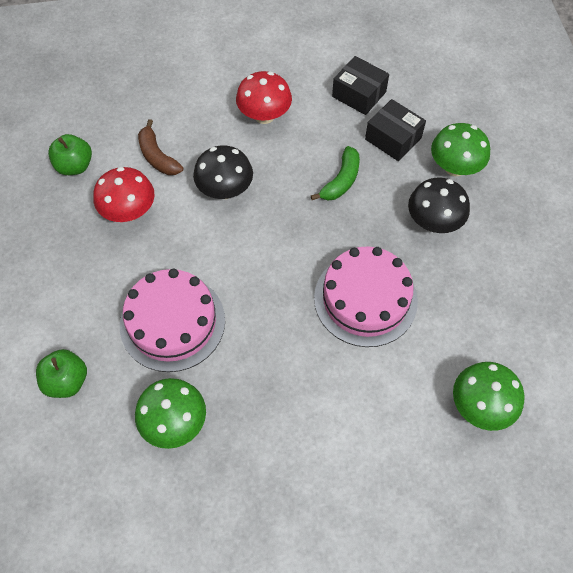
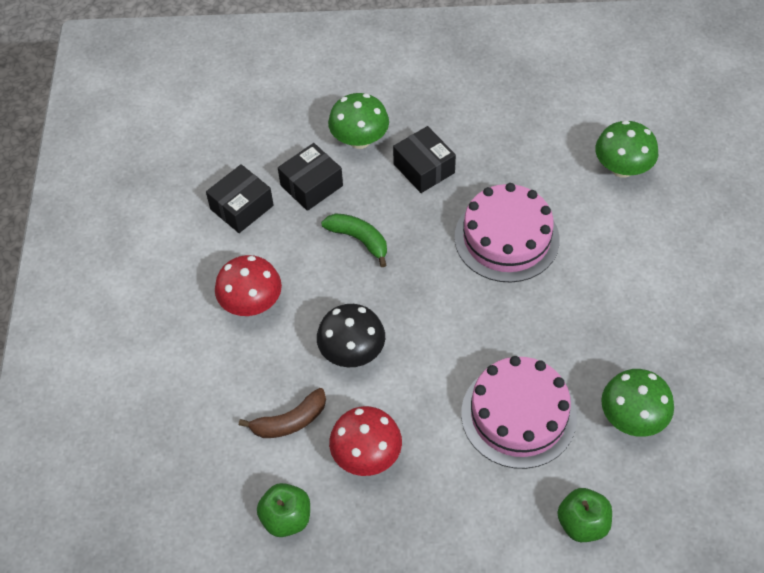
camera: 80 degrees left, 5 degrees down
black mushroom [408,178,470,233] -> black box [393,126,456,193]

